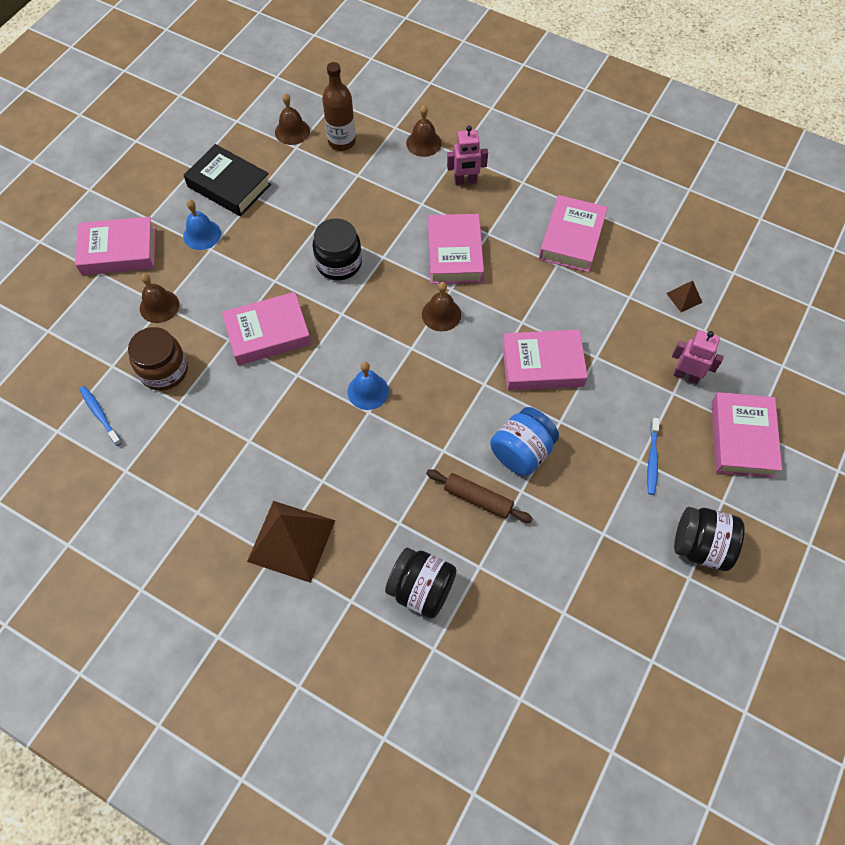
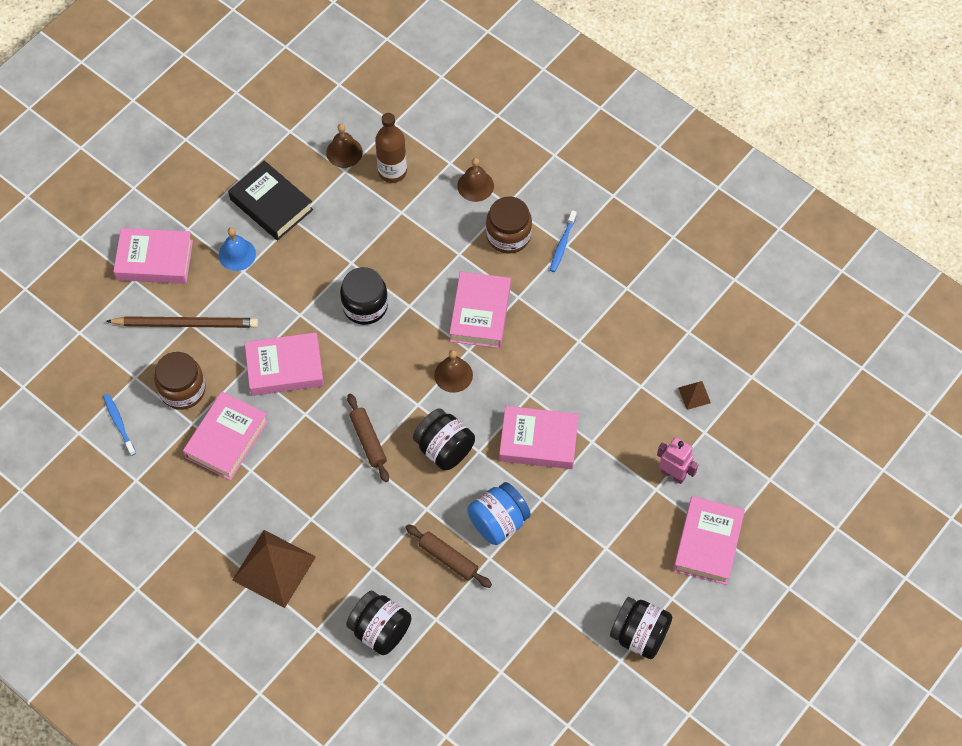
camera: 10 degrees right, 0 degrees up
brown bell [140,274,179,323] -> brown pencil [106,316,258,328]
blue bell [347,362,389,410] -> brown rolling pin [347,394,389,482]
pink robot [447,126,488,185] -> brown jar [486,196,532,254]
pink book [539,195,608,272] -> pink book moved to [183,392,269,481]
blue toothbrush [647,418,659,495] -> blue toothbrush moved to [550,210,577,272]
none -> black jar [413,408,475,470]

